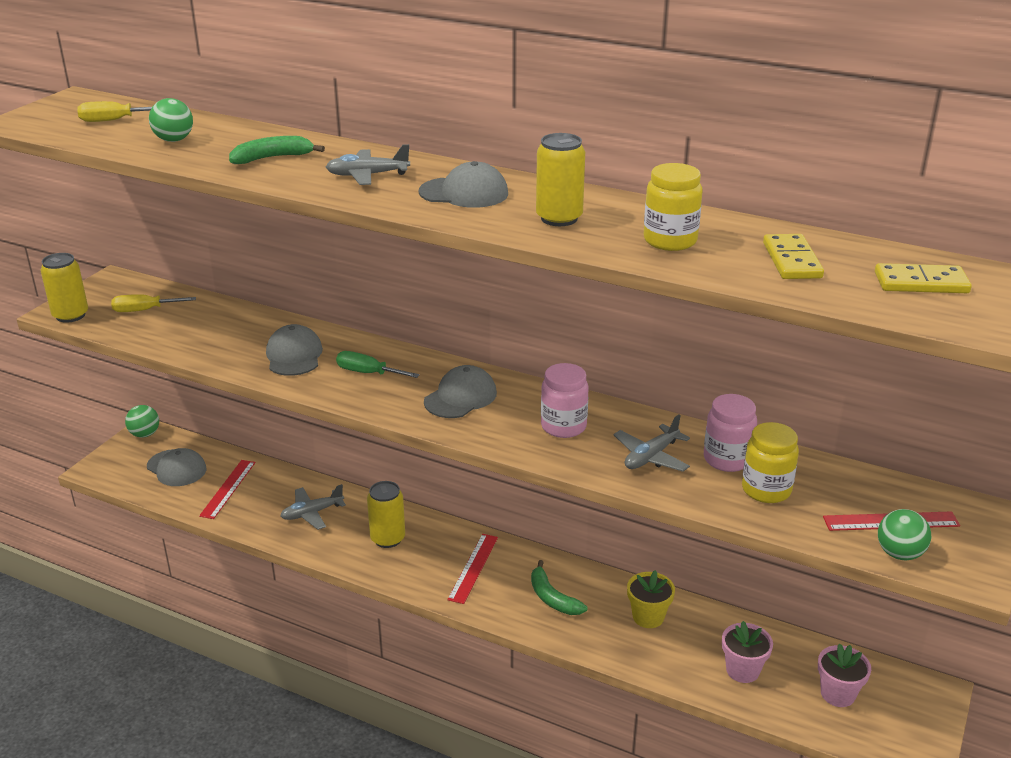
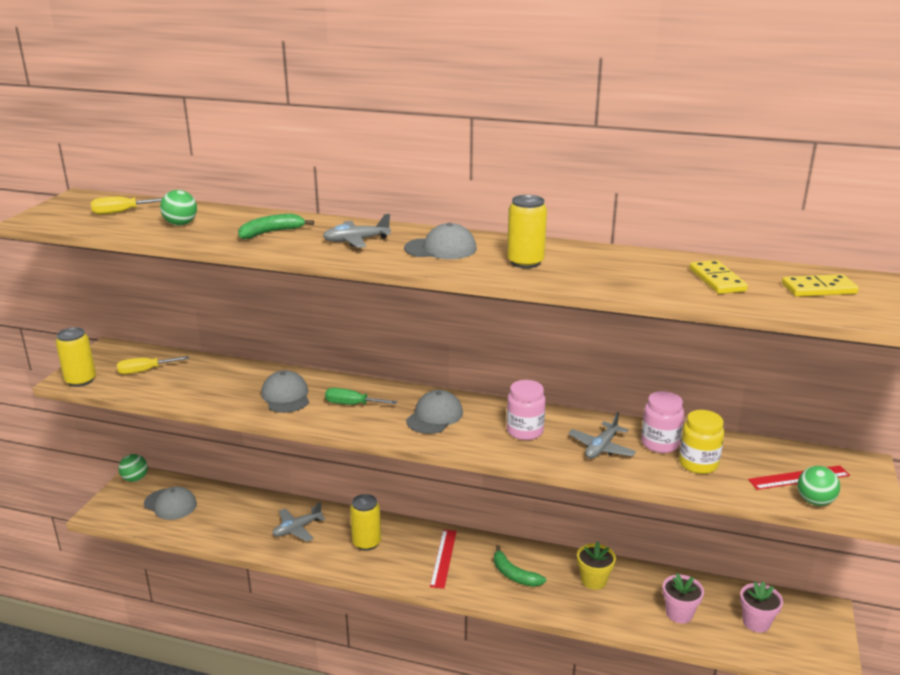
camera: 10 degrees left, 5 degrees down
red ruler [199,460,256,519] -> none
yellow jar [644,163,703,251] -> none

